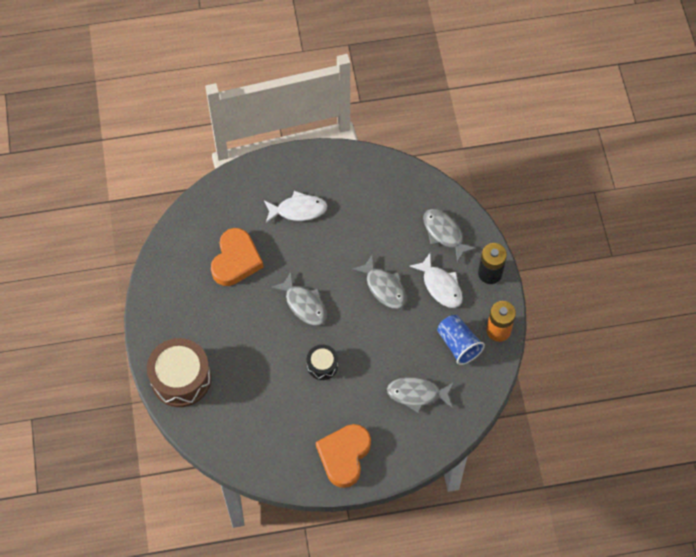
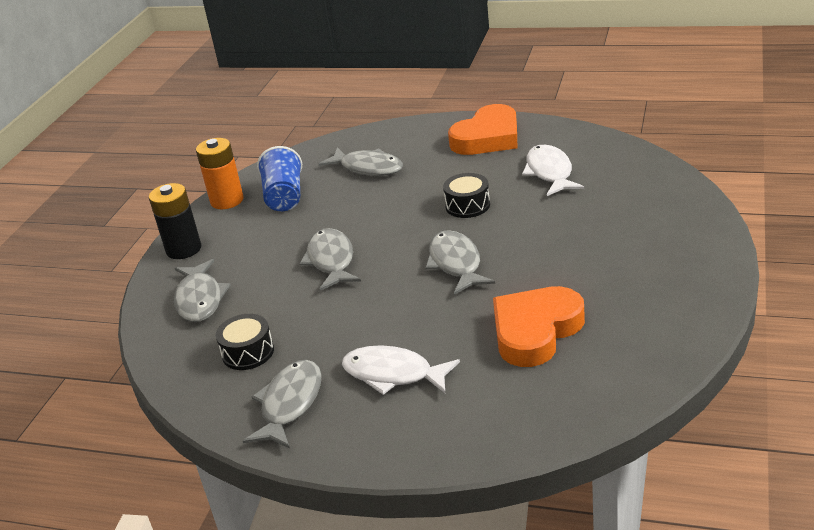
camera: 150 degrees left, 30 degrees down
brown drum [147,338,211,407] -> none
white fish [410,253,463,308] -> white fish moved to [522,145,584,196]
none -> black drum [216,314,274,370]
none -> grey fish [243,360,322,448]

